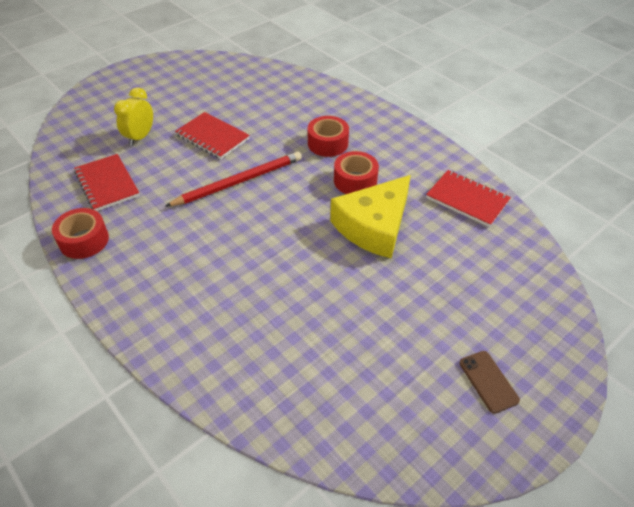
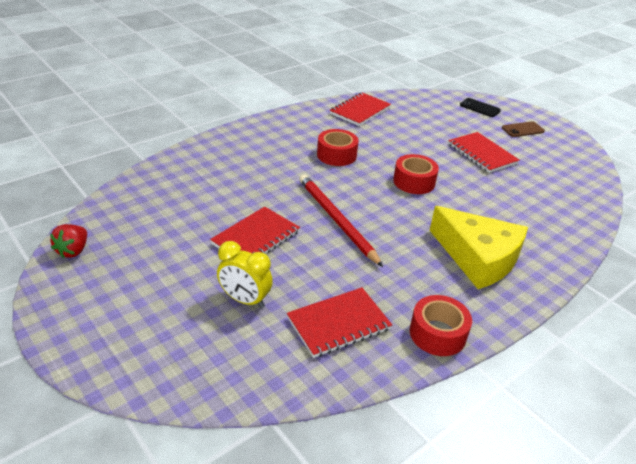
camera: 90 degrees left, 10 degrees down
red tape [308,116,349,157] -> red tape moved to [393,154,439,194]
yellow cheese [330,175,411,259] -> yellow cheese moved to [430,206,528,289]
none -> red strawberry [50,224,87,258]
none -> red notebook [448,132,520,173]
none -> black phone [460,98,501,117]

